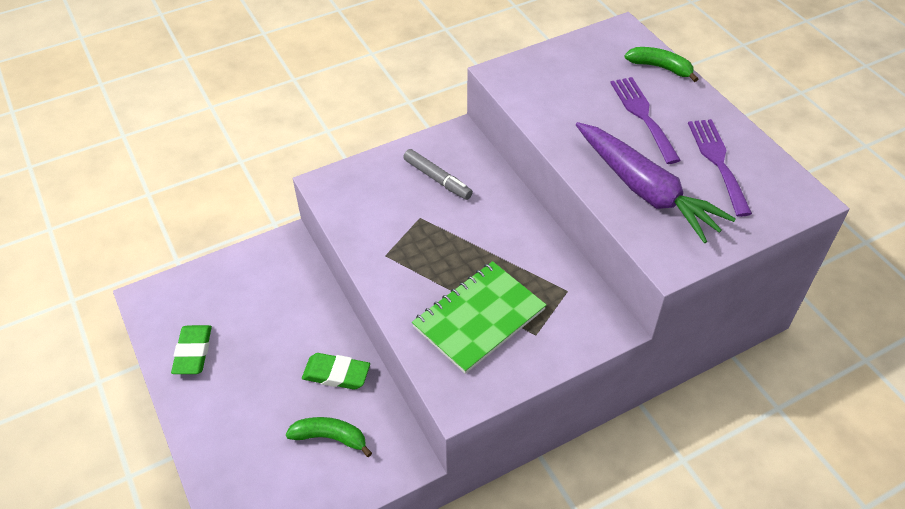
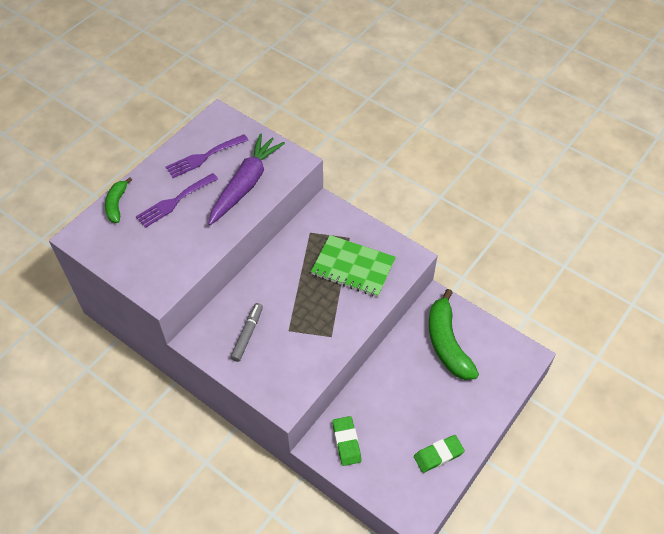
camera: 115 degrees left, 5 degrees up
green banana [286,417,372,457] -> green banana [429,289,479,380], size x1.83
green eraser [302,353,370,390] -> green eraser moved to [332,416,361,466]

